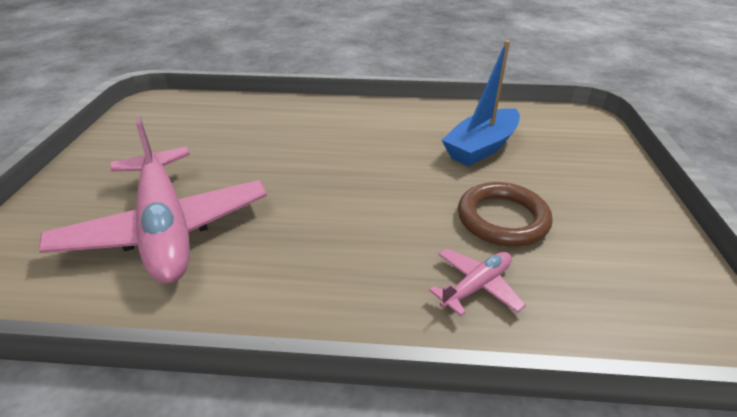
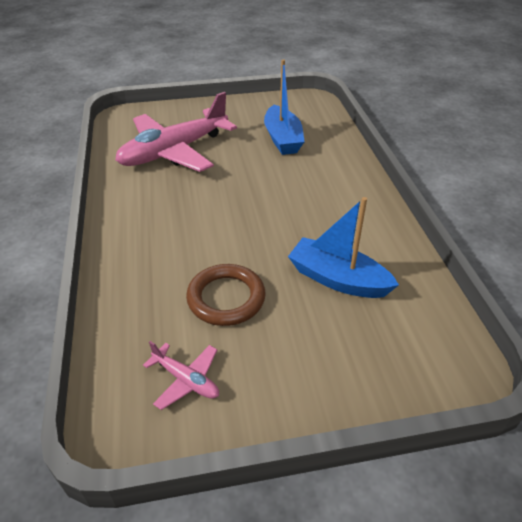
camera: 75 degrees right, 5 degrees up
pink plane [429,248,526,316] -> pink plane moved to [143,341,219,410]
none -> blue boat [264,60,305,155]

